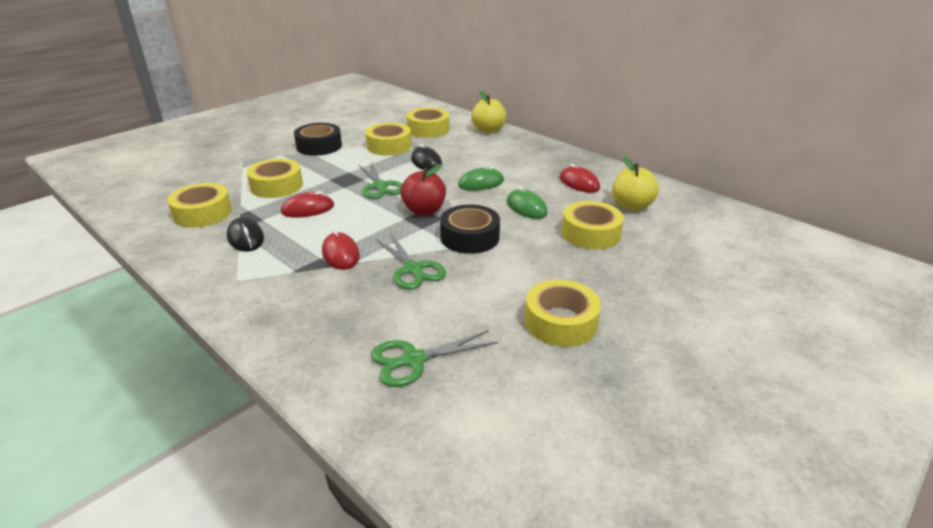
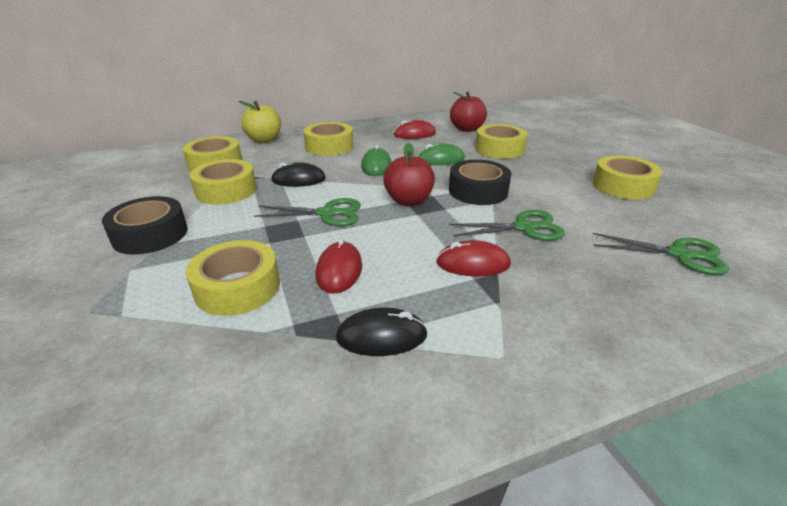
camera: 65 degrees left, 0 degrees up
yellow tape [167,183,232,227] -> yellow tape moved to [303,122,353,156]
green scissors [371,330,498,387] -> green scissors turned 75 degrees counterclockwise [593,233,729,275]
yellow apple [612,157,659,211] -> red apple [450,92,487,132]

